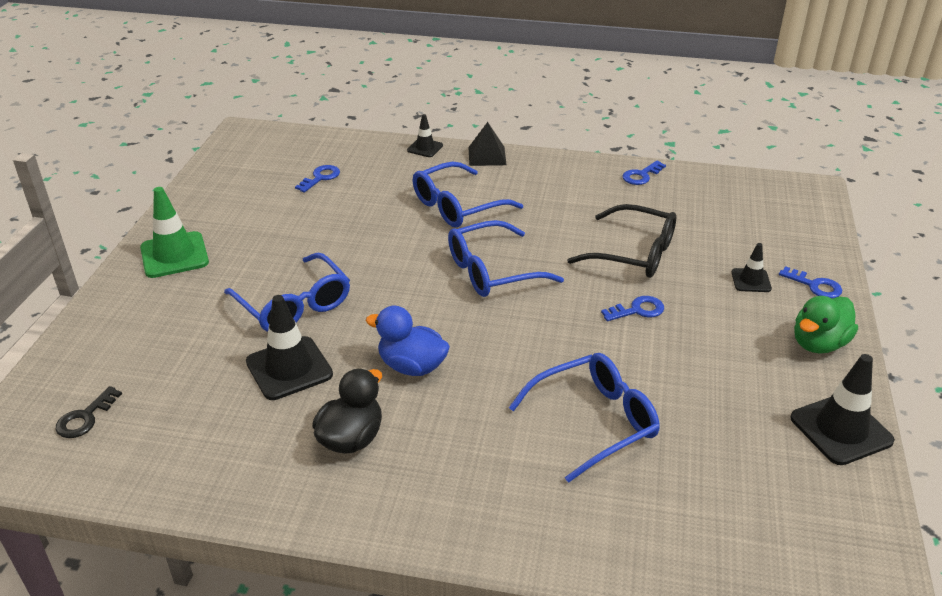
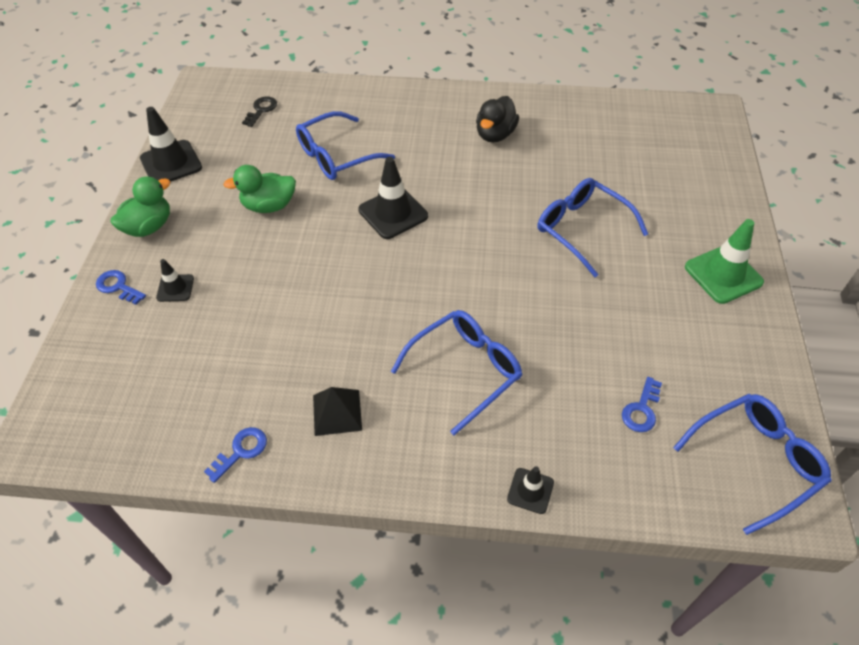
camera: 175 degrees right, 15 degrees up
black key [56,386,122,438] -> black key moved to [242,96,277,127]
black traffic cone [246,295,333,400] -> black traffic cone moved to [358,157,428,239]
blue duck [366,306,450,376] -> none
blue glasses [448,220,564,297] -> blue glasses moved to [673,394,831,535]
black pyramid [468,122,506,166] -> black pyramid moved to [313,387,362,436]
black glasses [567,204,676,278] -> none
blue key [601,296,664,321] -> none
none -> green duck [223,165,296,213]

